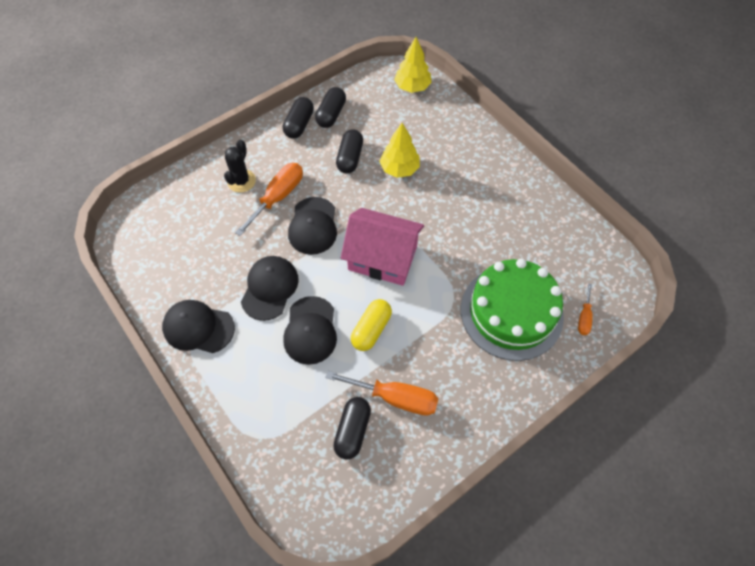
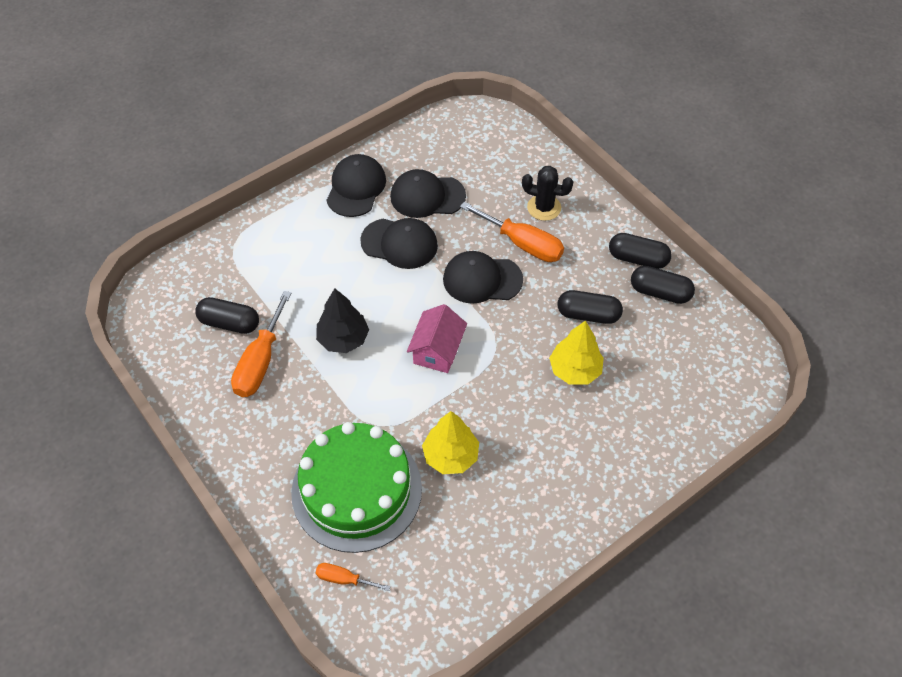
camera: 90 degrees right, 5 degrees down
black cap [283,296,337,365] -> black cap moved to [390,169,466,218]
pink house [341,208,424,286] -> pink house [407,304,467,373], size x0.63
yellow capsule [351,299,392,351] -> black tree [316,288,369,353]
yellow tree [394,37,432,93] -> yellow tree moved to [422,411,479,474]

